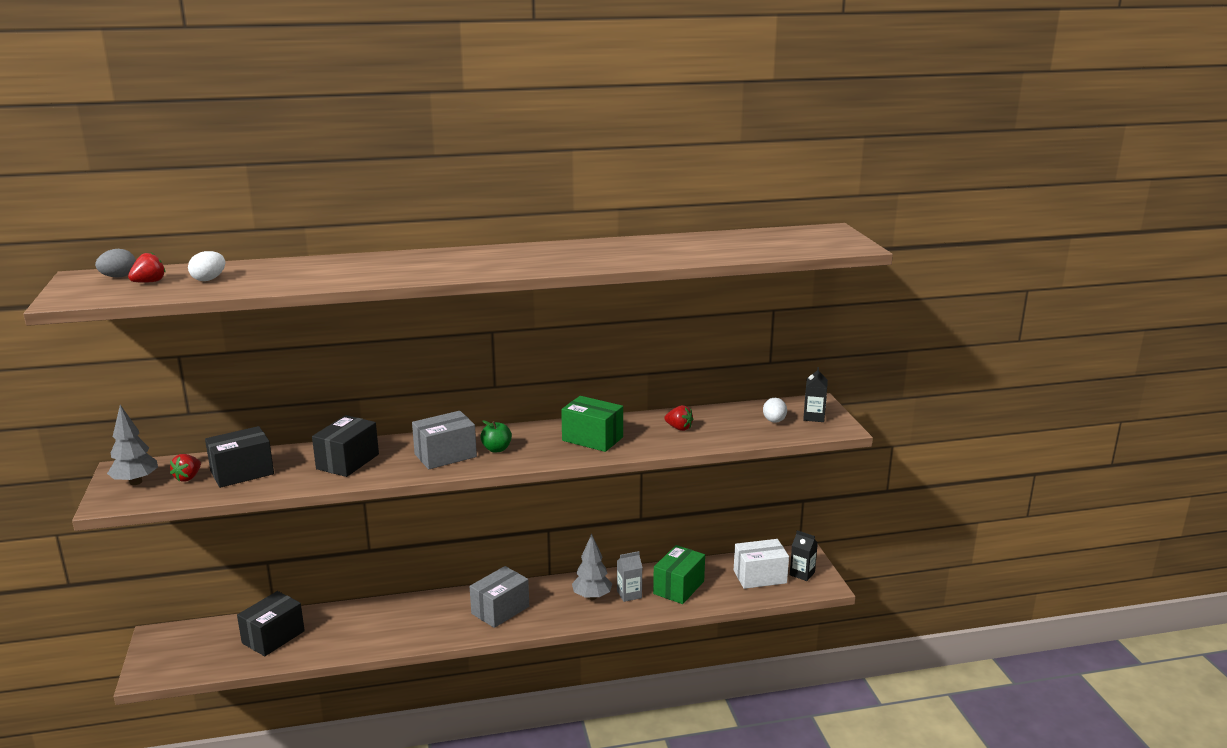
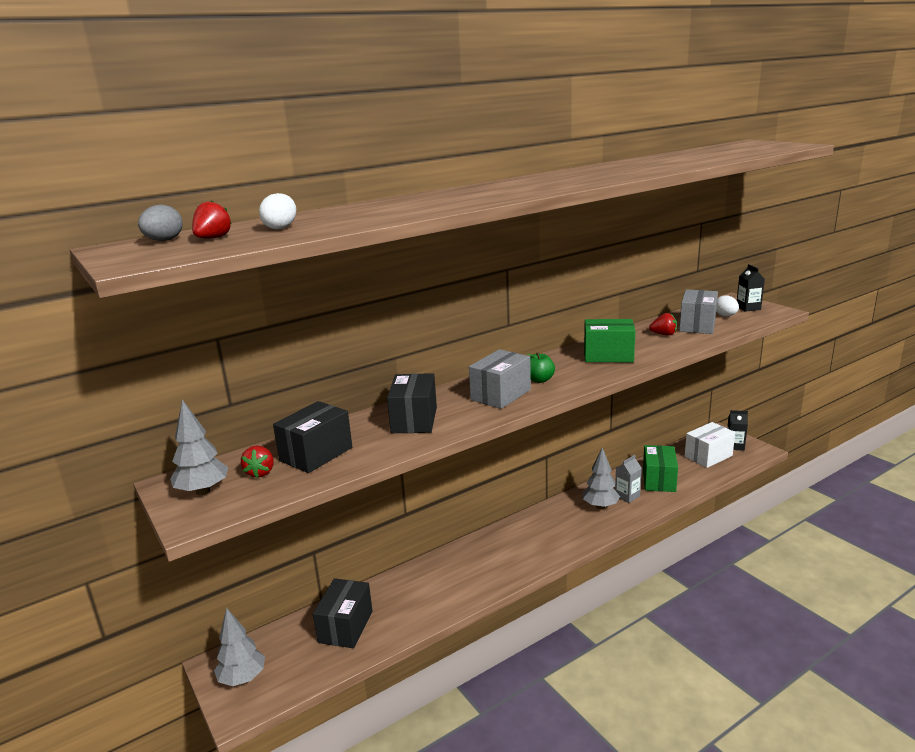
camera: 20 degrees left, 0 degrees up
grey box [470,566,529,628] -> grey box moved to [679,289,718,334]
none -> grey tree [214,608,265,686]

